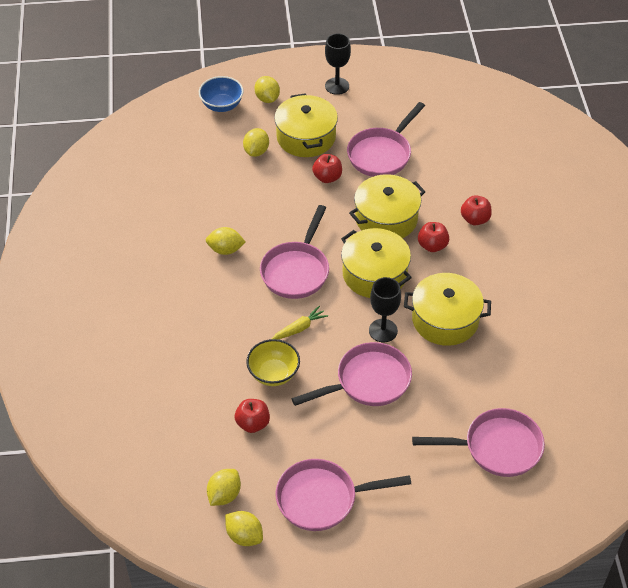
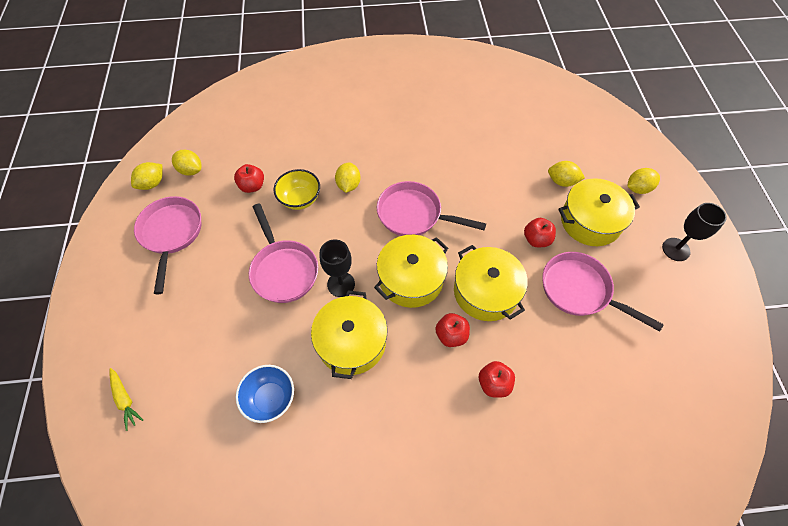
camera: 90 degrees right, 10 degrees up
blue bowl [199,76,243,112] -> blue bowl moved to [236,365,294,423]
yellow lemon [206,227,246,255] -> yellow lemon moved to [335,163,361,193]
yellow carrot [272,306,328,339] -> yellow carrot moved to [109,368,143,431]
pink pan [412,408,545,477] -> none

